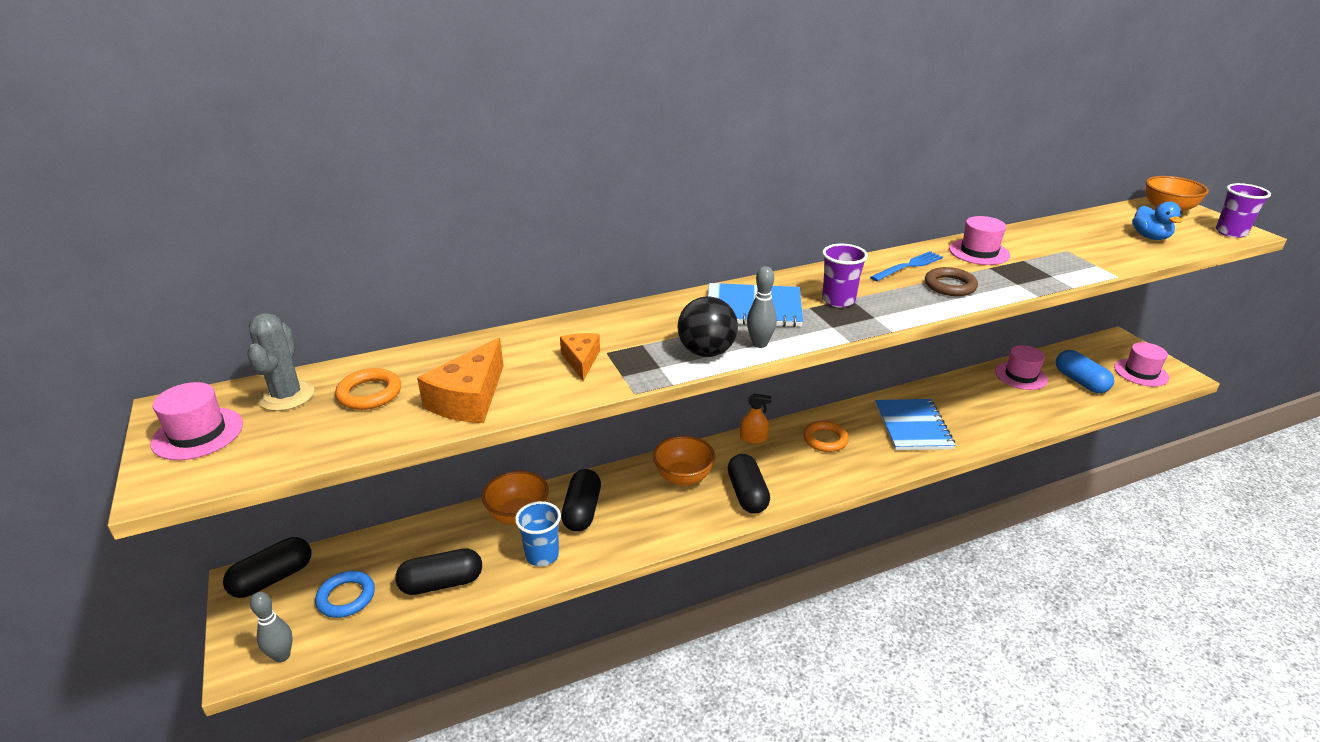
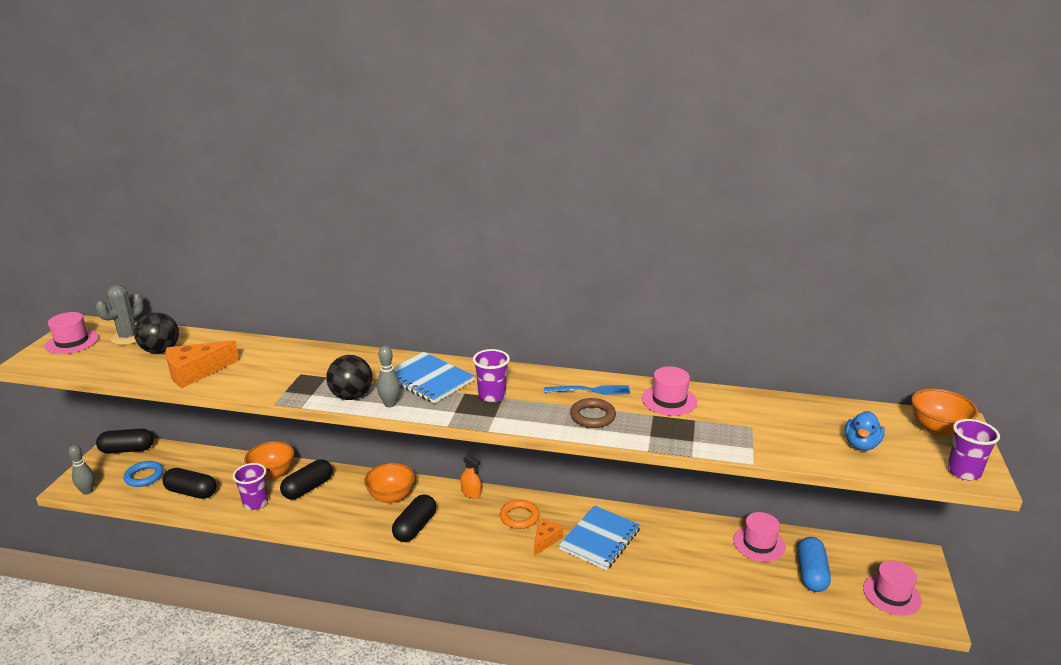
camera: 35 degrees right, 5 degrees down
orange ring [335,368,401,410] -> black ball [134,312,179,353]
blue cup [515,501,561,566] -> purple cup [233,463,268,510]
orange cheese [560,333,600,381] -> orange cheese moved to [534,519,563,556]

